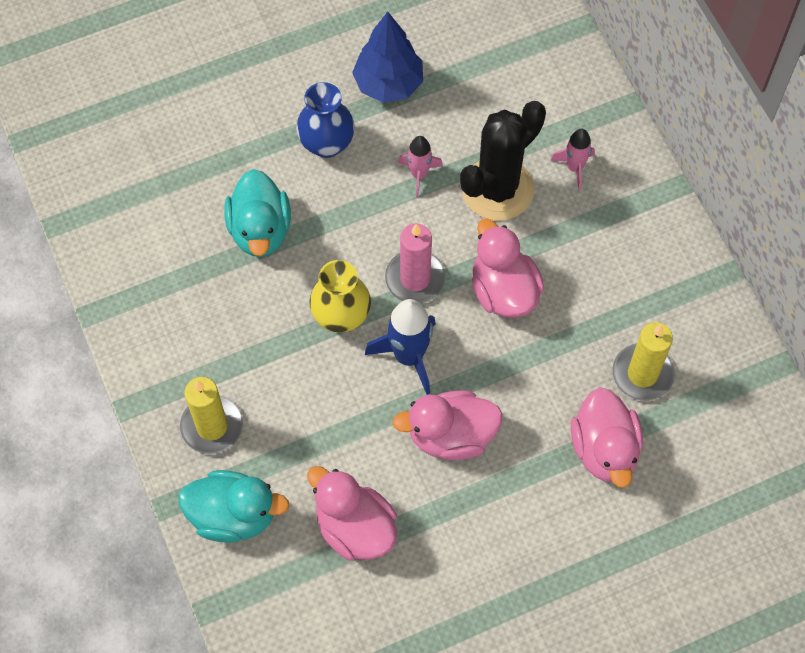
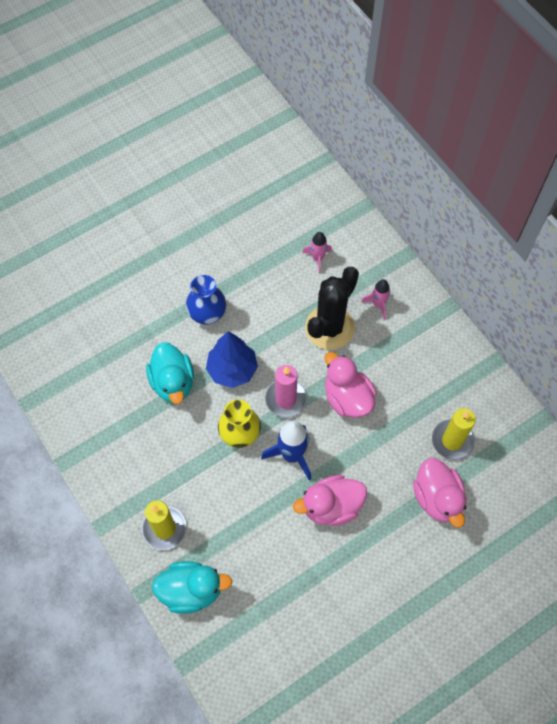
camera: 10 degrees left, 0 degrees up
pink duck [307,466,397,561] -> none
blue tree [352,12,423,103] -> blue tree moved to [206,331,258,388]
pink rocket [398,136,443,197] -> pink rocket moved to [302,232,332,274]

